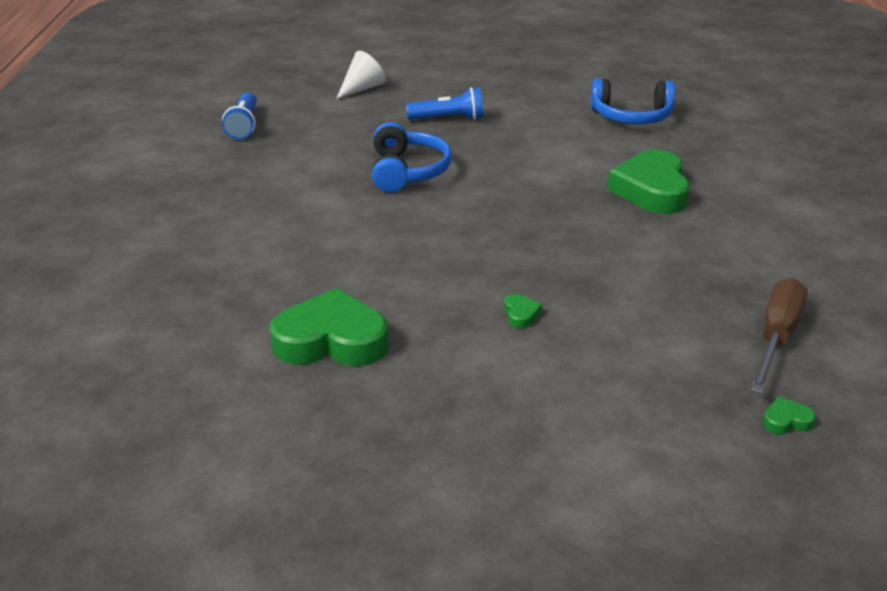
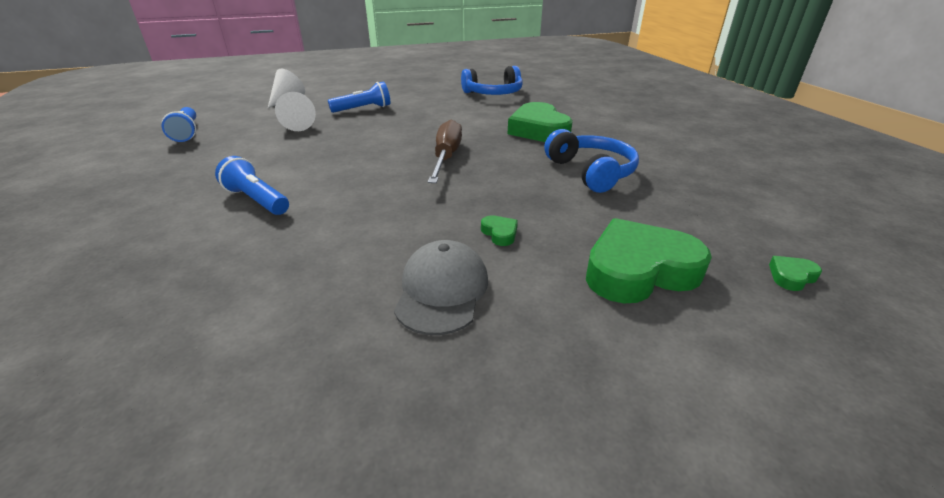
camera: 20 degrees left, 0 degrees up
green heart [270,288,389,366] -> green heart moved to [586,218,712,303]
blue headphones [372,122,452,193] -> blue headphones moved to [544,129,639,193]
brown screwdriver [750,278,807,394] -> brown screwdriver moved to [428,119,462,183]
none -> blue flashlight [215,156,289,215]
none -> white cone [275,92,316,131]
none -> grey cap [394,240,488,335]

